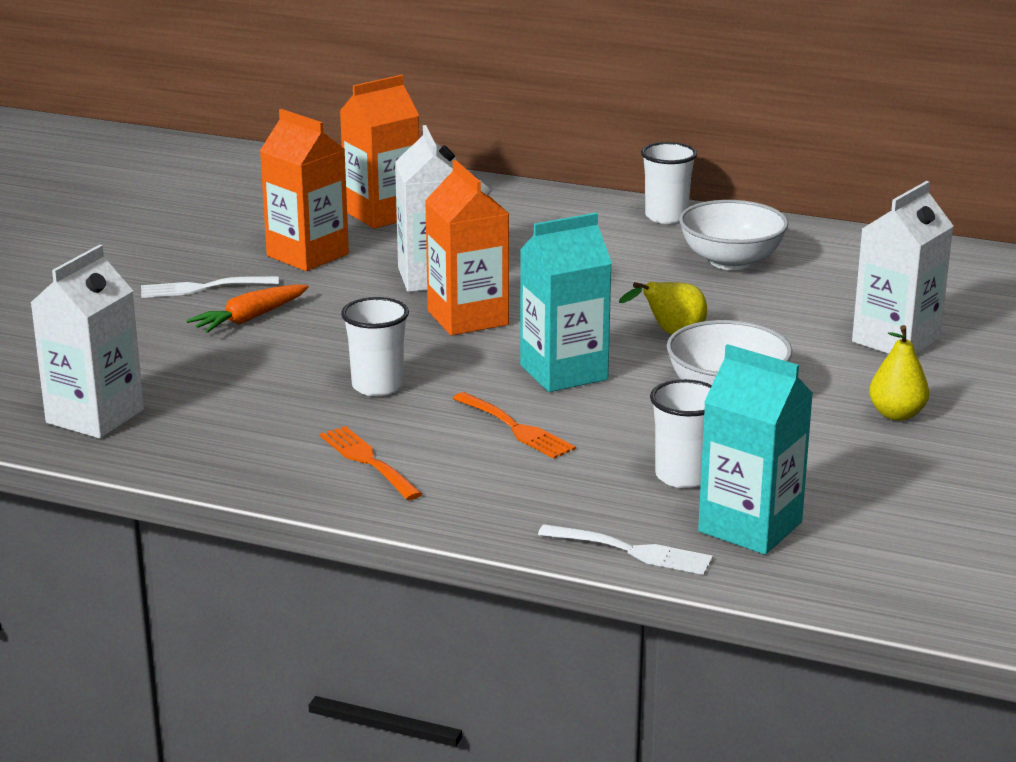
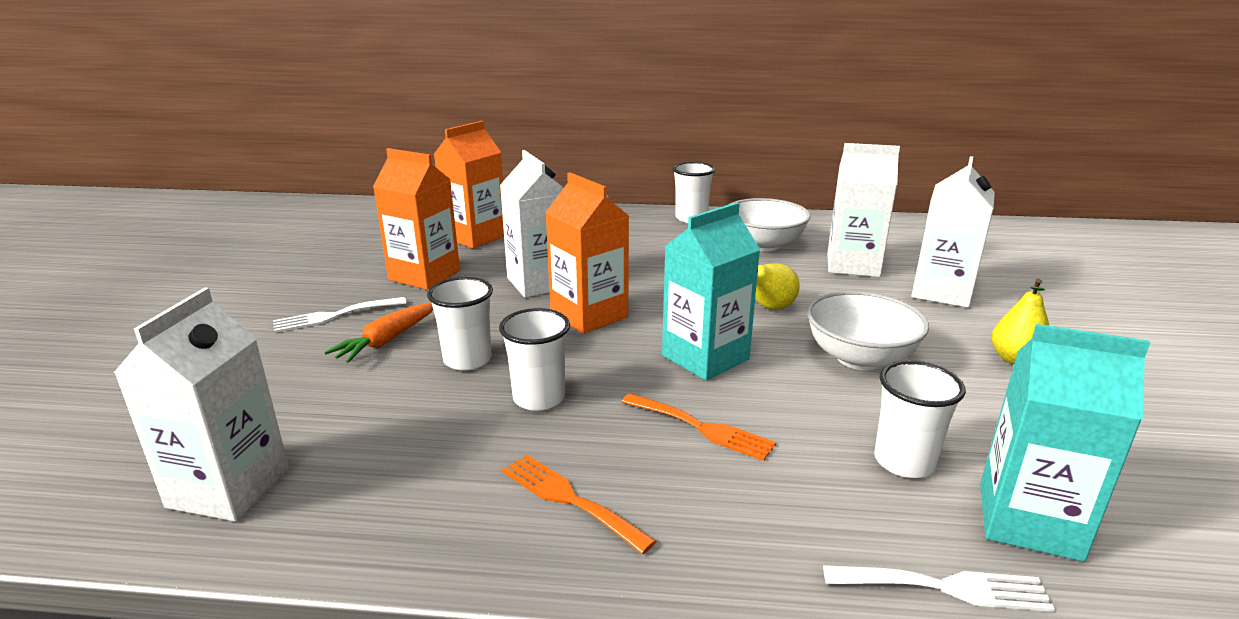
camera: 15 degrees left, 0 degrees up
none -> white cup [427,277,493,371]
none -> white carton [827,143,900,277]

